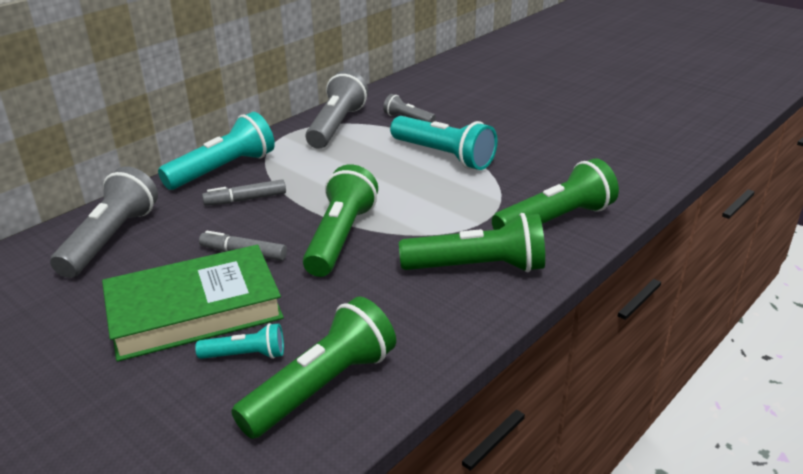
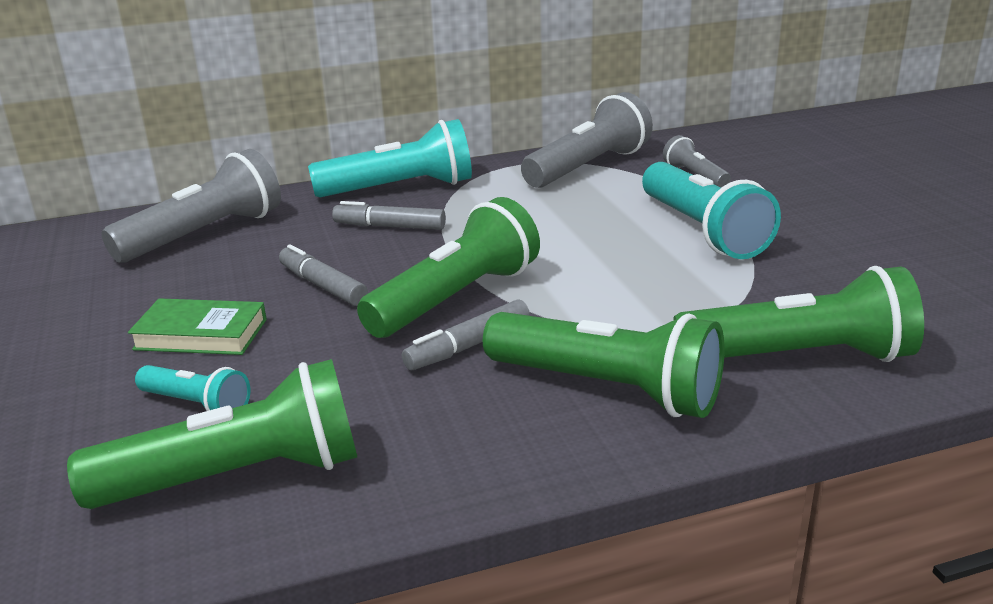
camera: 30 degrees right, 5 degrees down
green book [102,245,284,362] -> green book [128,298,267,355], size x0.52
none -> grey marker [402,299,530,370]

